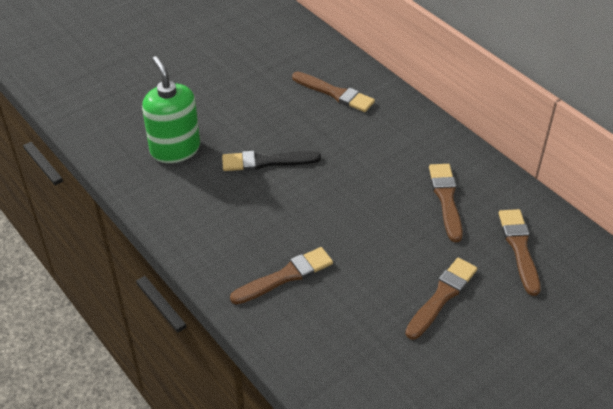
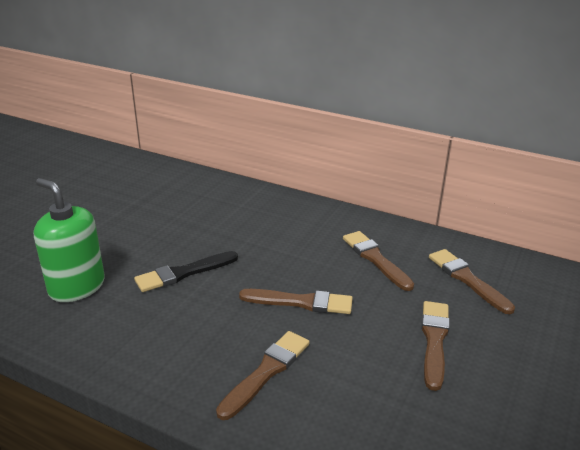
camera: 25 degrees left, 15 degrees down
brown brush [292,72,375,112] -> brown brush moved to [239,289,353,314]

